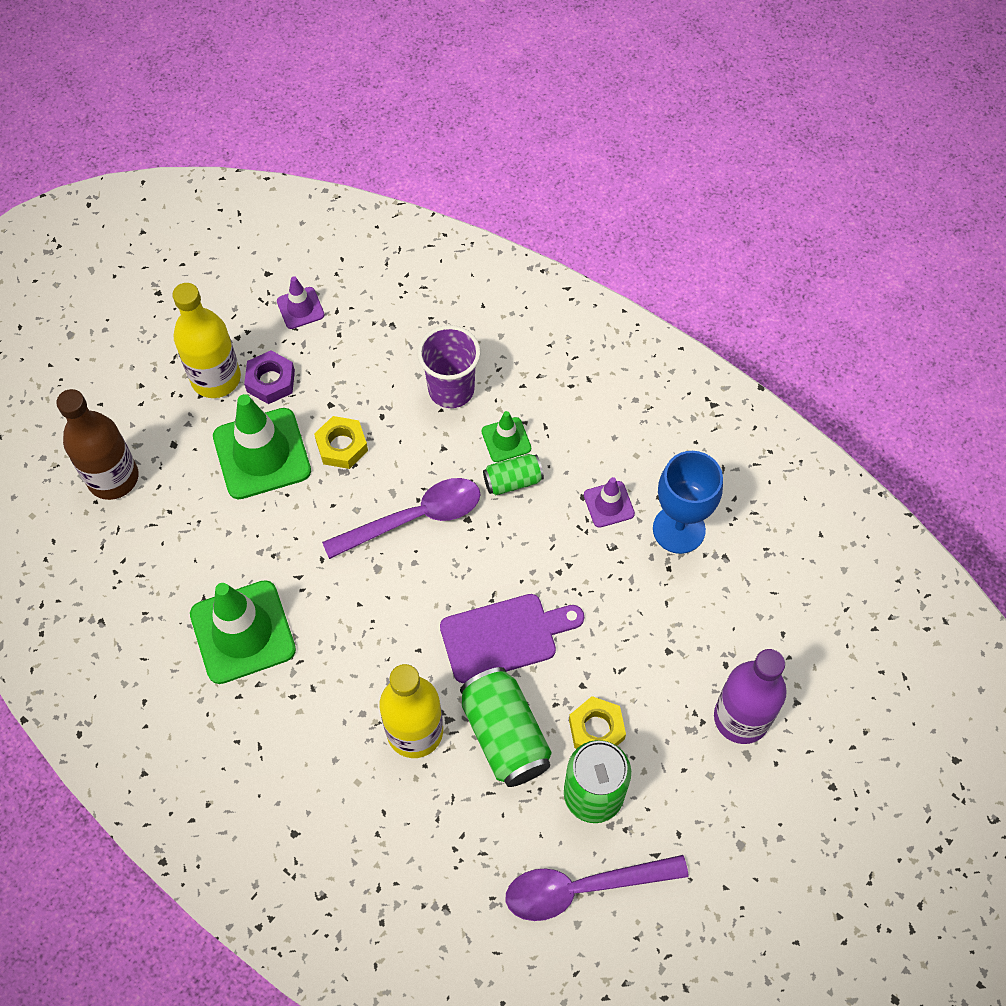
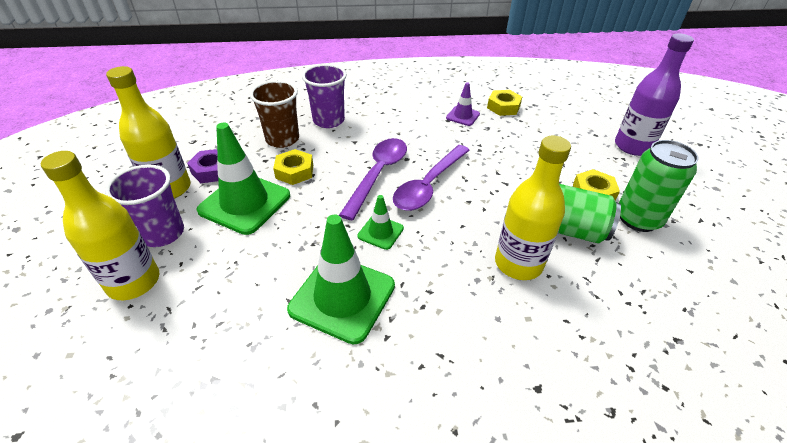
camera: 45 degrees left, 20 degrees down
brown bottle [56,389,139,500] -> yellow bottle [41,151,160,300]
purple traffic cone [277,276,324,329] -> none
purple cutting board [440,594,584,683] -> none
green traffic cone [482,411,531,462] -> green traffic cone moved to [357,195,404,250]
green can [483,454,544,495] -> none
purple spoon [506,855,689,921] -> purple spoon moved to [393,145,470,211]
blue goblet [653,451,723,554] -> yellow nut [487,90,522,116]
none -> purple cup [105,164,184,247]
none -> brown cup [250,80,299,148]

